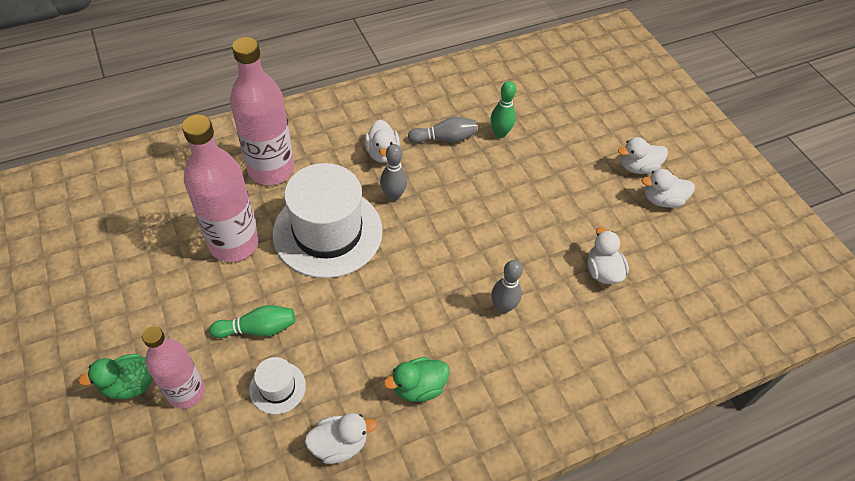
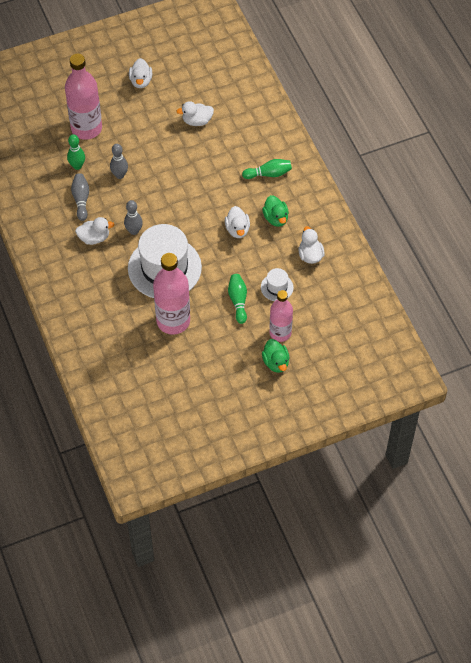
camera: 85 degrees left, 5 degrees up
pink bottle [230,37,294,185] -> pink bottle moved to [65,54,102,140]
grey bowling pin [491,260,523,314] -> grey bowling pin moved to [110,144,128,179]
white duck [618,137,668,174] -> white duck moved to [225,206,250,238]
none -> green bowling pin [242,159,292,179]

